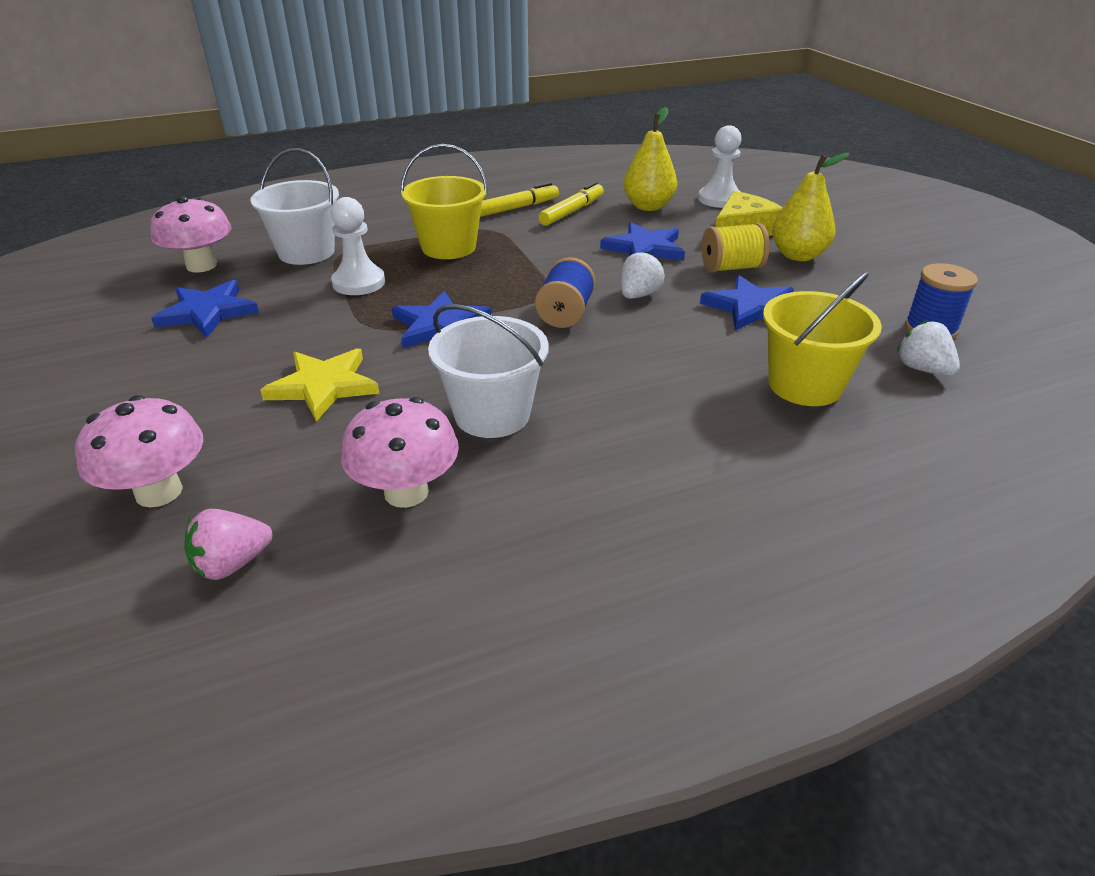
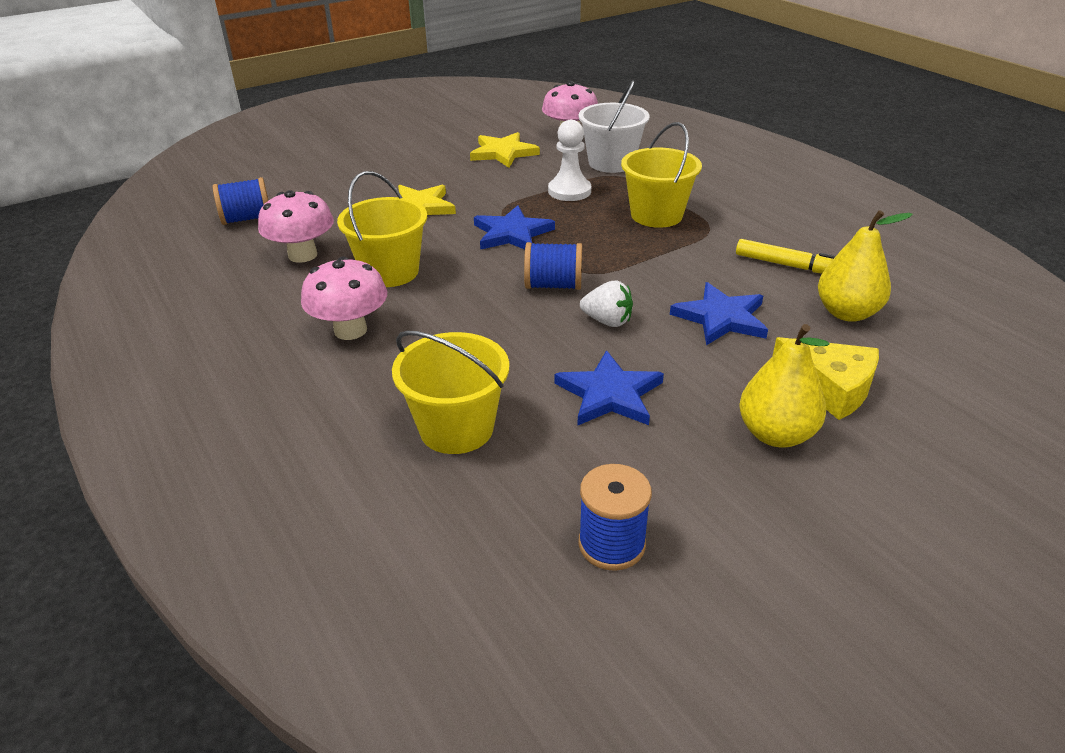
camera: 80 degrees right, 0 degrees up
pink mushroom [75,395,203,507] -> pink mushroom moved to [301,257,387,340]
blue star [151,280,259,338] -> yellow star [470,132,540,168]
pink strawberry [184,509,273,580] -> blue spool [213,177,269,225]
white bucket [428,304,549,438] -> yellow bucket [337,171,427,287]
yellow marker [480,183,559,217] -> none
white pawn [698,125,742,208] -> none
yellow spool [702,223,770,273] -> none
white strawberry [897,320,960,376] -> none

